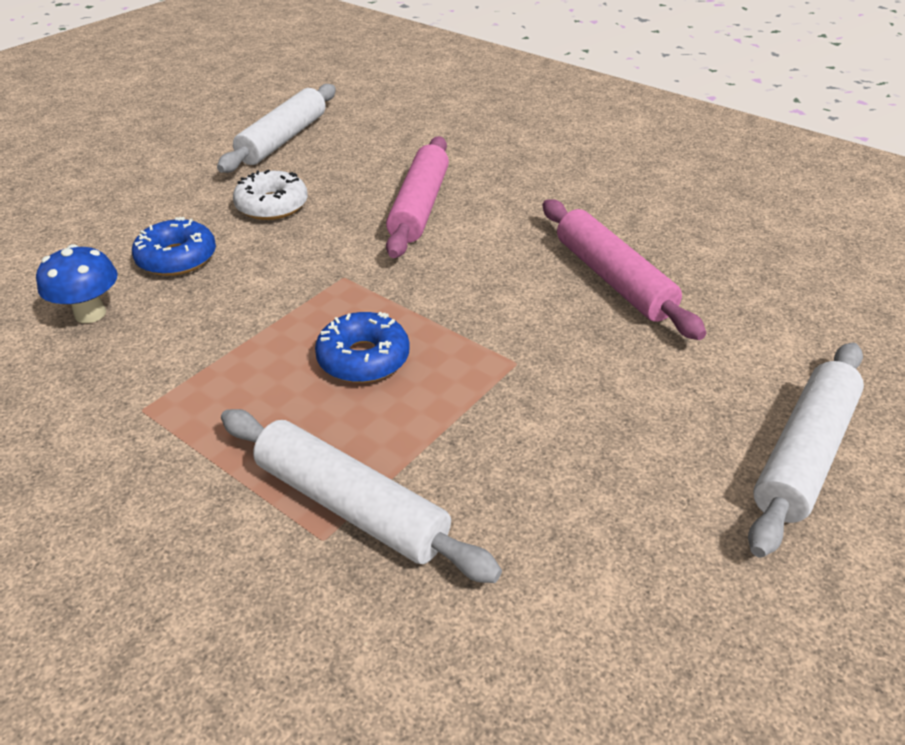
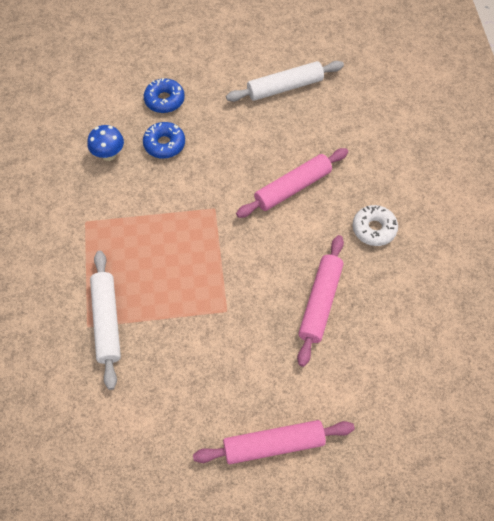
camera: 45 degrees right, 20 degrees up
white donut [233,170,308,220] -> white donut moved to [353,205,398,246]
blue donut [315,312,410,383] -> blue donut moved to [144,78,185,113]
white rolling pin [748,342,864,558] -> pink rolling pin [193,420,355,464]

